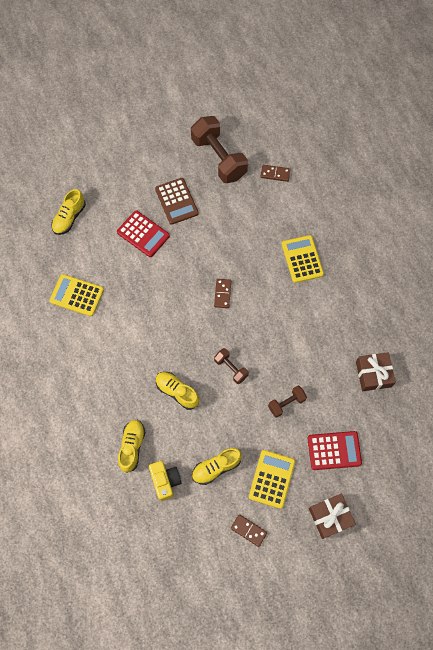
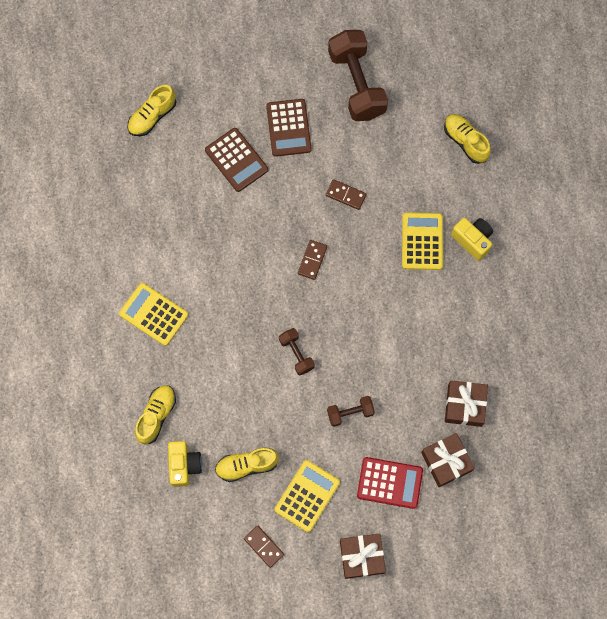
camera: 15 degrees right, 5 degrees up
yellow calculator [49,274,104,316] -> yellow calculator moved to [119,283,188,346]
red calculator [117,211,170,257] -> brown calculator [205,128,268,192]
yellow shoe [156,372,199,410] -> yellow shoe moved to [444,114,491,164]
brown domino [261,165,290,182] -> brown domino moved to [326,179,366,210]
none -> brown gift [421,433,475,487]
none -> yellow camera [451,218,493,261]

